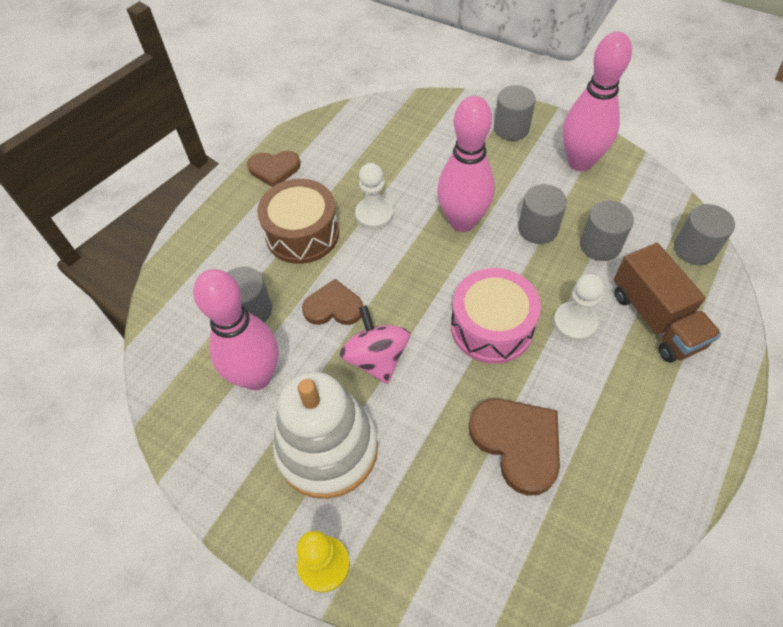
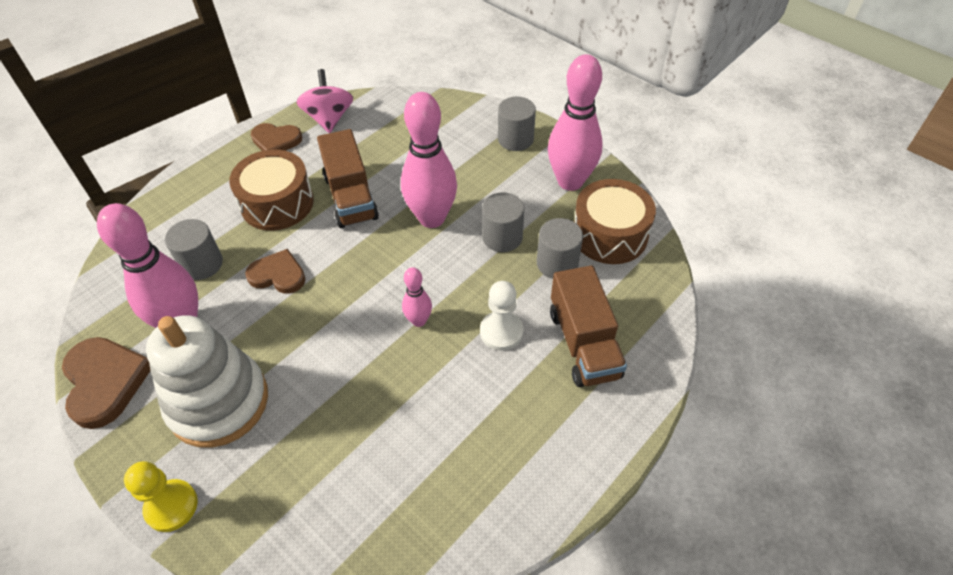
camera: 10 degrees right, 5 degrees down
pink spinning top [340,305,410,384] -> pink spinning top moved to [296,69,353,133]
white pawn [355,163,393,230] -> brown truck [317,129,379,228]
pink drum [451,268,541,364] -> pink bowling pin [402,267,432,327]
brown heart [469,399,560,496] -> brown heart moved to [62,337,151,429]
grey cylinder [674,204,735,265] -> none
none -> brown drum [574,179,656,264]

